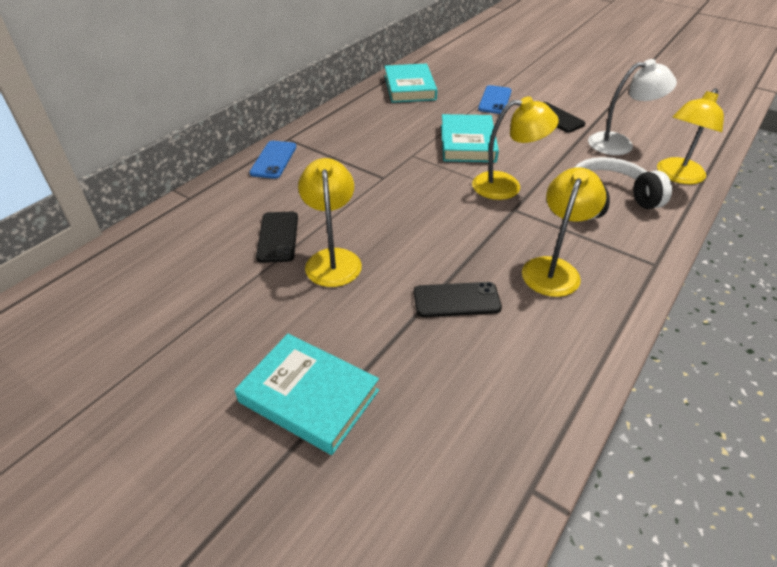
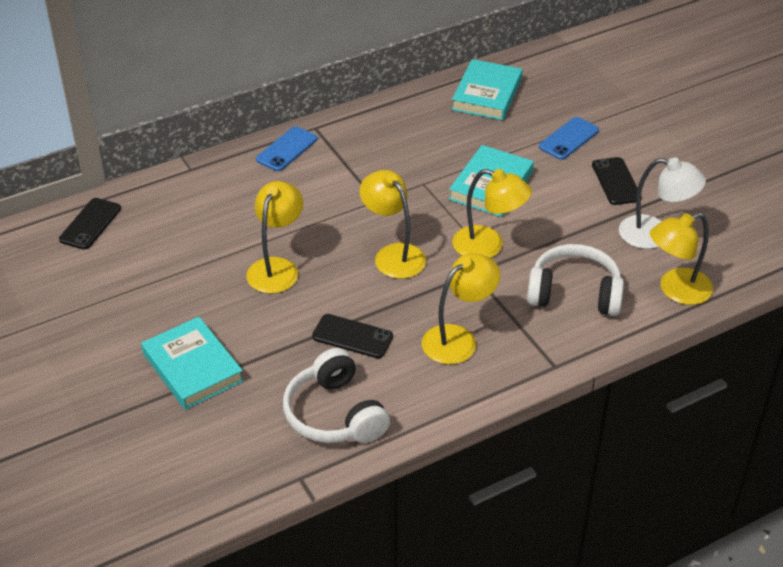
camera: 25 degrees right, 0 degrees up
black phone [256,212,298,263] -> black phone moved to [59,198,121,250]
none -> white headphones [283,348,390,443]
none -> yellow lamp [360,170,426,279]

